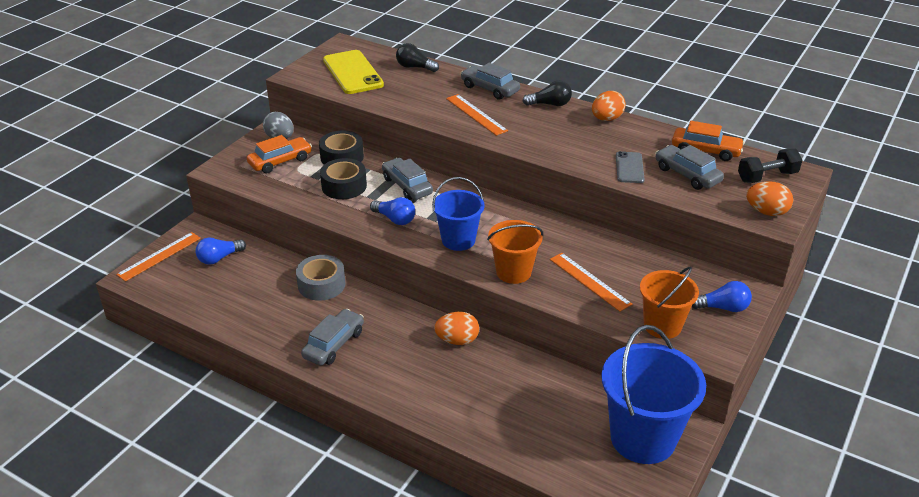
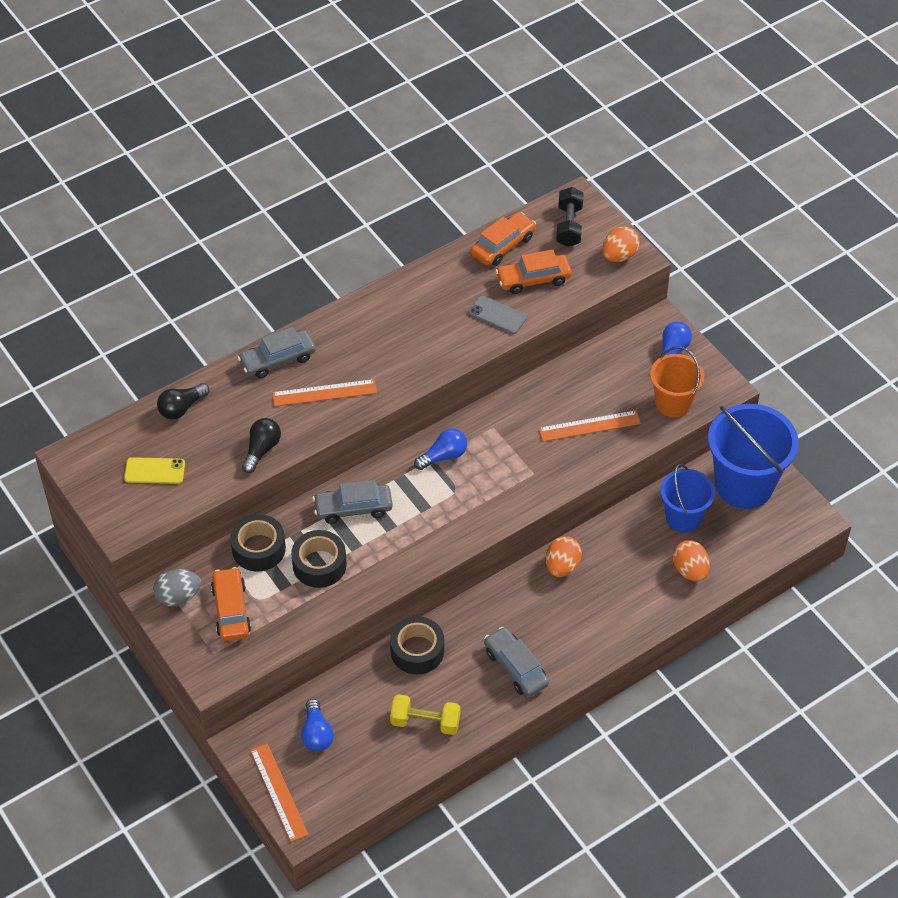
camera: 65 degrees left, 15 degrees up
grey tape [296,255,346,301] -> black tape [390,616,444,674]
yellow phone [323,50,384,94] -> yellow phone [124,457,185,484], size x0.55
blue light bulb [370,197,415,225] -> blue light bulb moved to [414,428,467,470]
blue bucket [432,177,485,251] -> blue bucket moved to [660,464,715,533]
orange bucket [487,220,543,284] -> none
black light bulb [523,80,572,106] -> black light bulb moved to [242,418,281,473]
orange egg [592,91,626,121] -> orange egg moved to [673,540,710,581]
grey car [655,145,724,190] -> orange car [495,249,572,294]
none -> yellow dumbbell [390,694,460,735]

